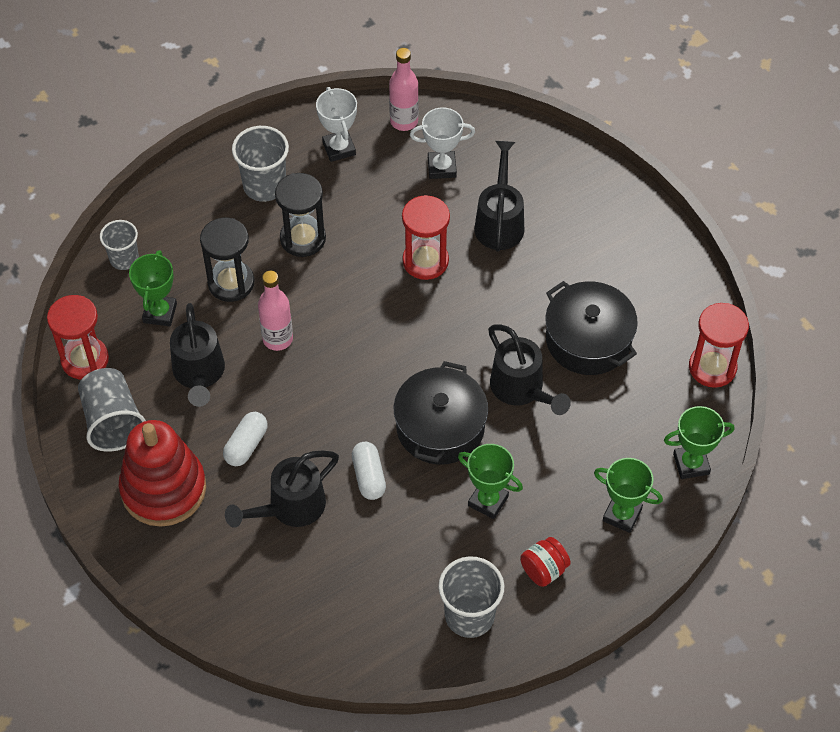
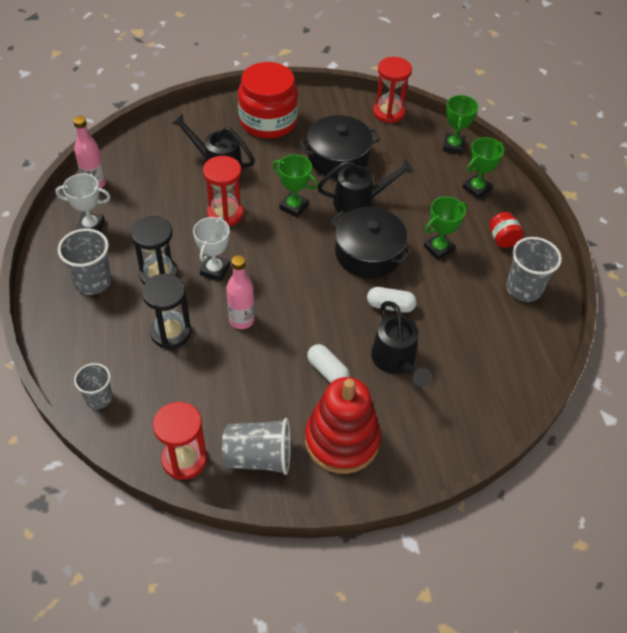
camera: 70 degrees left, 5 degrees down
green trophy [129,250,177,326] -> green trophy moved to [272,155,318,218]
black watering can [170,303,225,407] -> none
white trophy [410,107,475,179] -> white trophy moved to [193,216,230,281]
none -> red jar [238,62,298,139]

